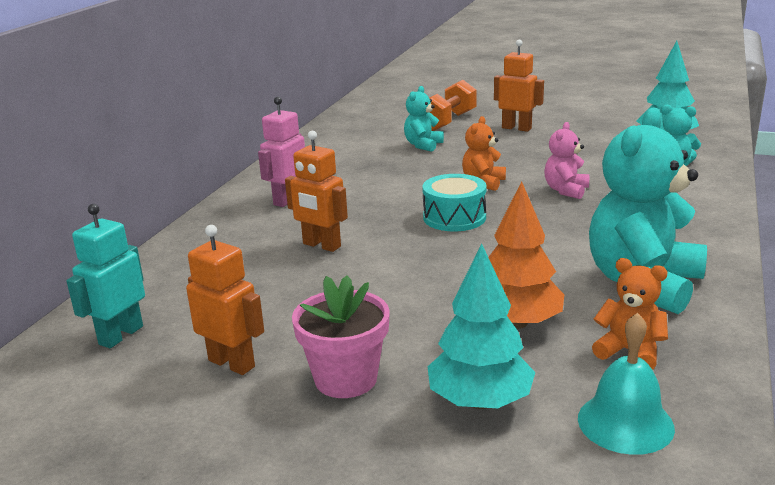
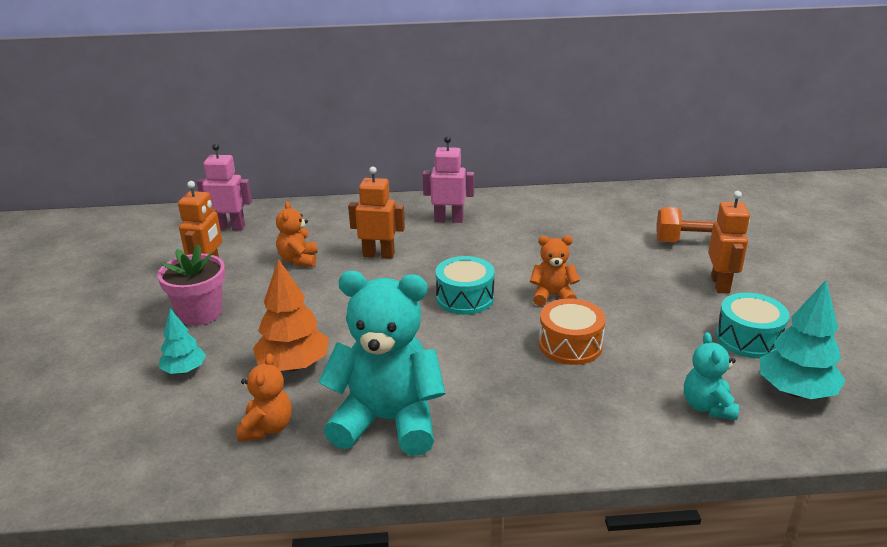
camera: 65 degrees right, 5 degrees up
turquoise robot [66,204,145,348] -> pink robot [197,144,252,230]
orange robot [285,131,348,252] -> orange robot turned 90 degrees clockwise [348,167,405,259]
turquoise teddy bear [404,86,444,152] -> none
turquoise tree [428,244,536,409] -> turquoise tree [159,308,206,374], size x0.60
pink teddy bear [544,122,589,199] -> orange drum [539,299,606,365]
turquoise bell [578,313,675,455] -> none
none -> orange teddy bear [276,201,318,267]
none -> turquoise drum [716,293,790,358]

